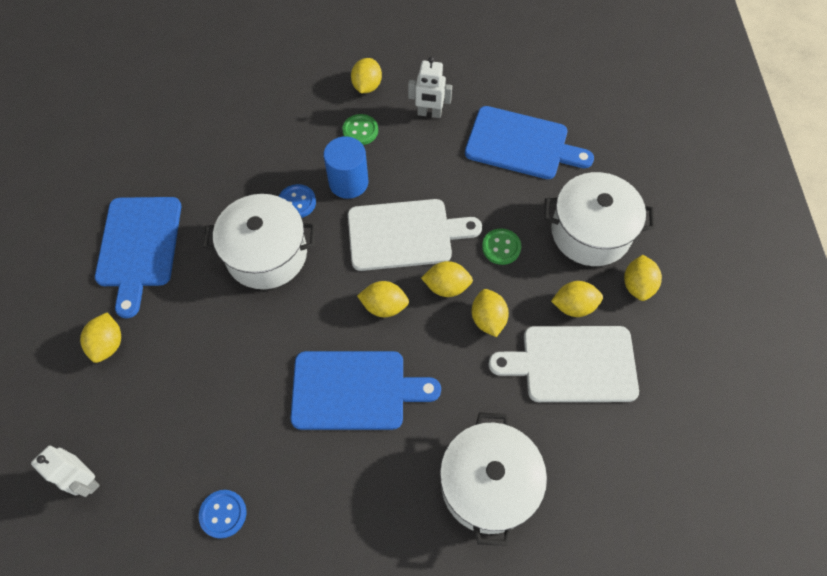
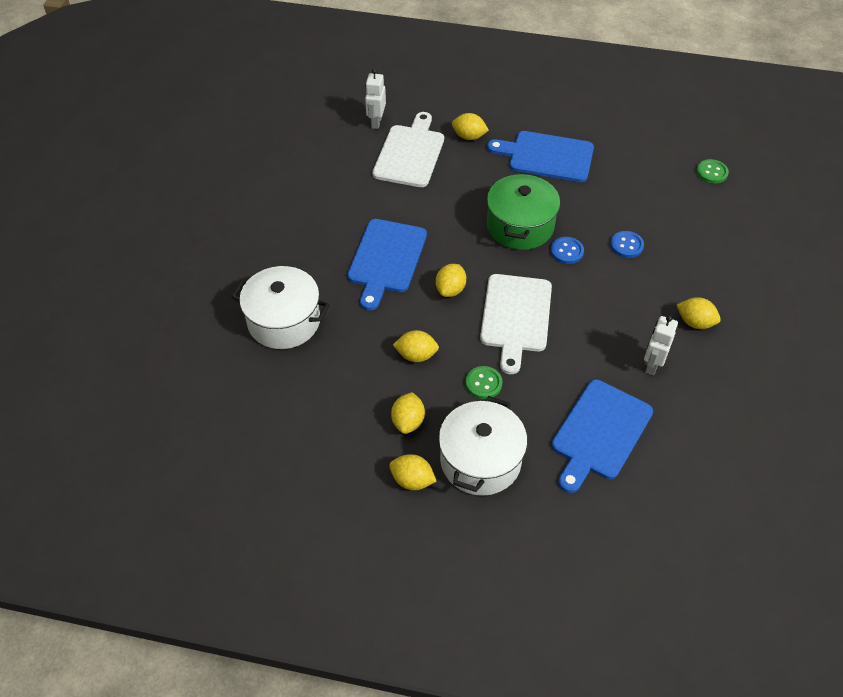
camera: 105 degrees right, 10 degrees down
white robot [31,446,100,497] -> white robot turned 45 degrees counterclockwise [365,69,386,129]
blue button [199,490,246,539] -> blue button moved to [610,231,644,258]
white pot [203,194,316,289] -> green pot [487,172,560,250]
blue cylinder [324,136,368,199] -> none
green button [342,114,378,145] -> green button moved to [697,159,729,184]
yellow lemon [421,261,473,297] -> none
white cutting board [489,326,639,402] -> white cutting board moved to [372,112,444,187]

